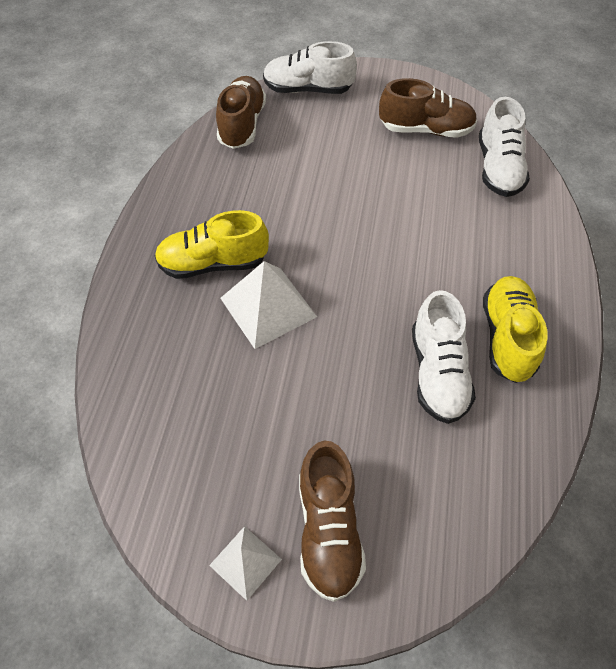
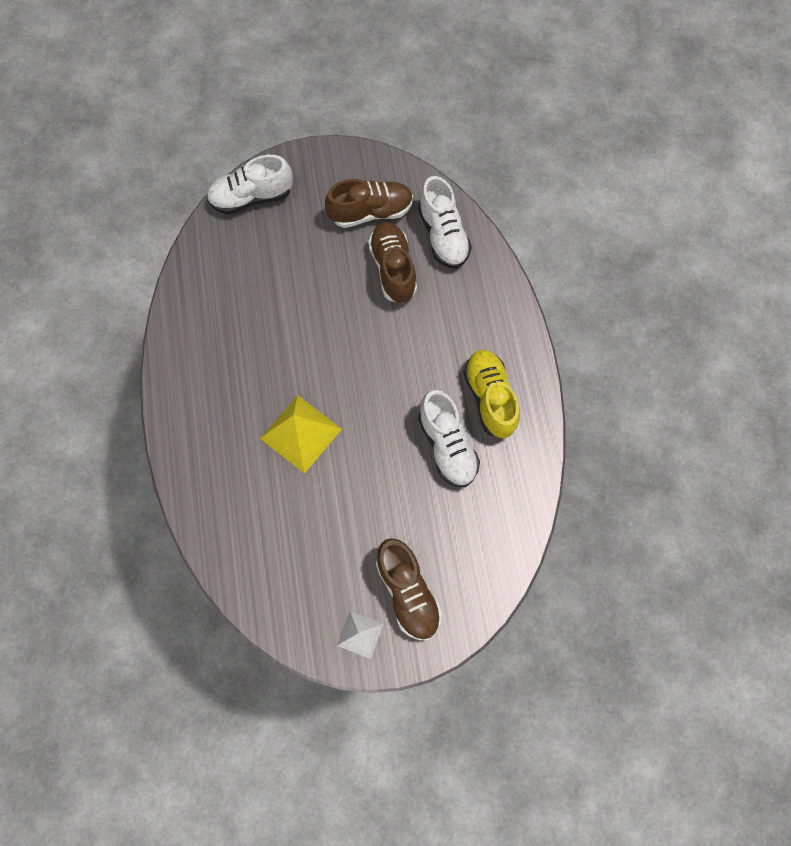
camera: 20 degrees left, 15 degrees up
yellow shoe [155,210,269,279] -> none
brown shoe [216,76,266,149] -> brown shoe moved to [368,222,417,303]
white pyramid [220,261,317,349] -> yellow pyramid [260,395,342,474]

